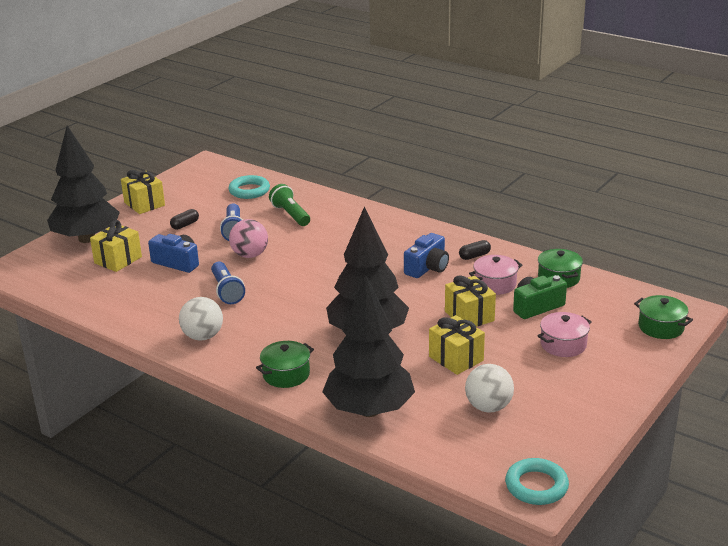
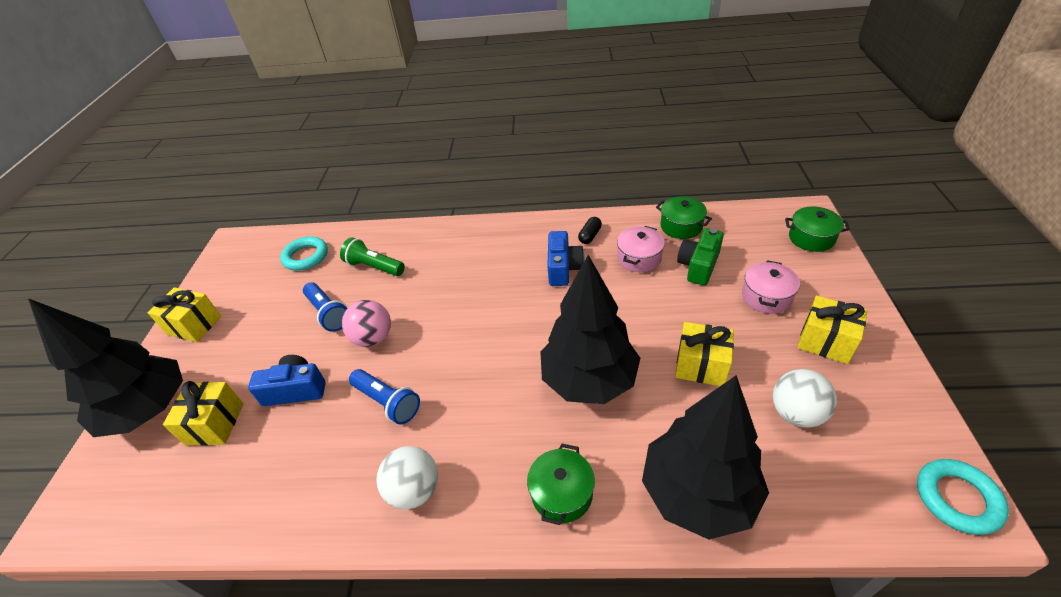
camera: 30 degrees left, 15 degrees up
black capsule [170,209,199,230] -> none
yellow gift [445,276,496,327] -> yellow gift moved to [798,295,868,364]

